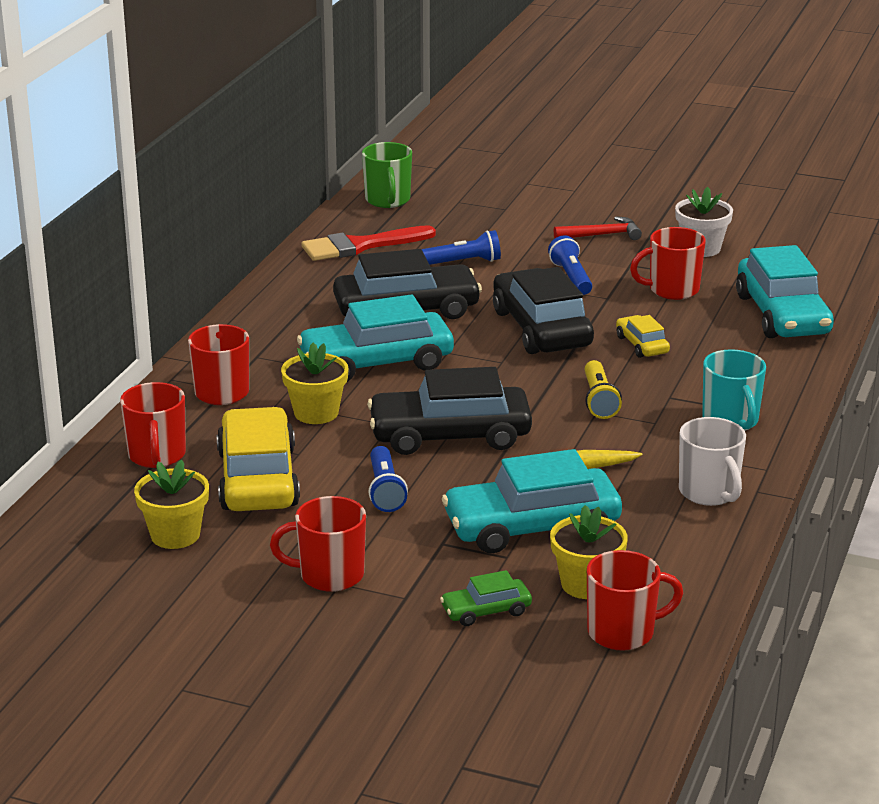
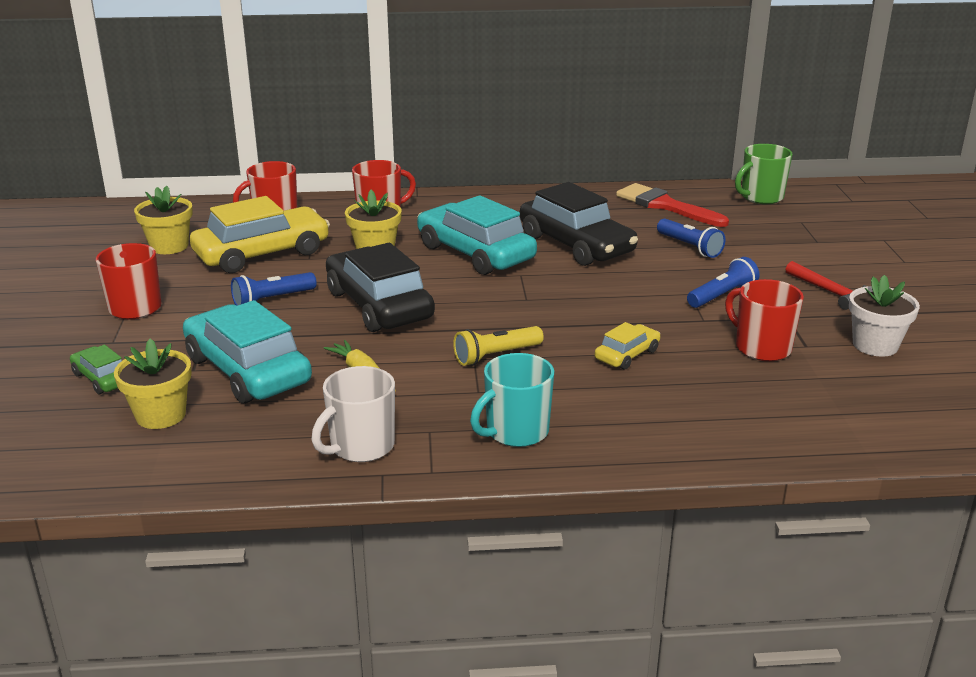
camera: 65 degrees right, 0 degrees up
black car [493,267,594,354] -> none
red mug [587,550,683,651] -> none
turquoise car [736,245,834,338] -> none

